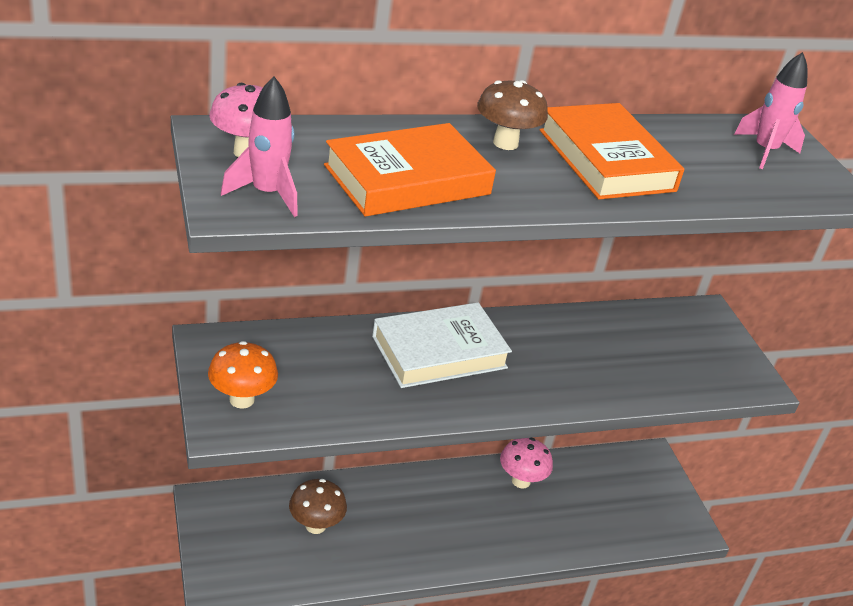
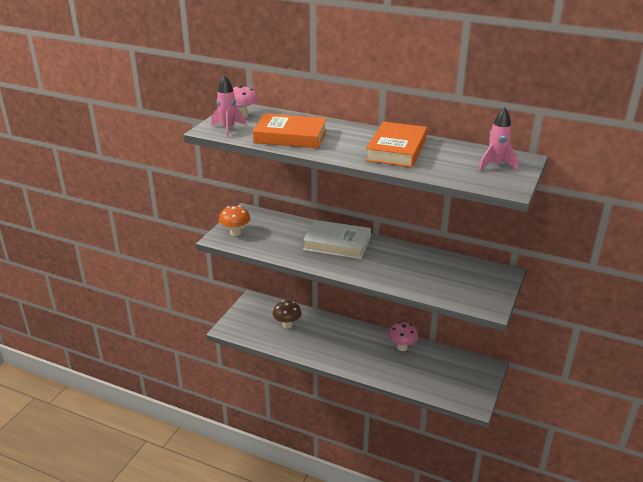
camera: 45 degrees right, 5 degrees down
brown mushroom [477,80,548,150] -> none

